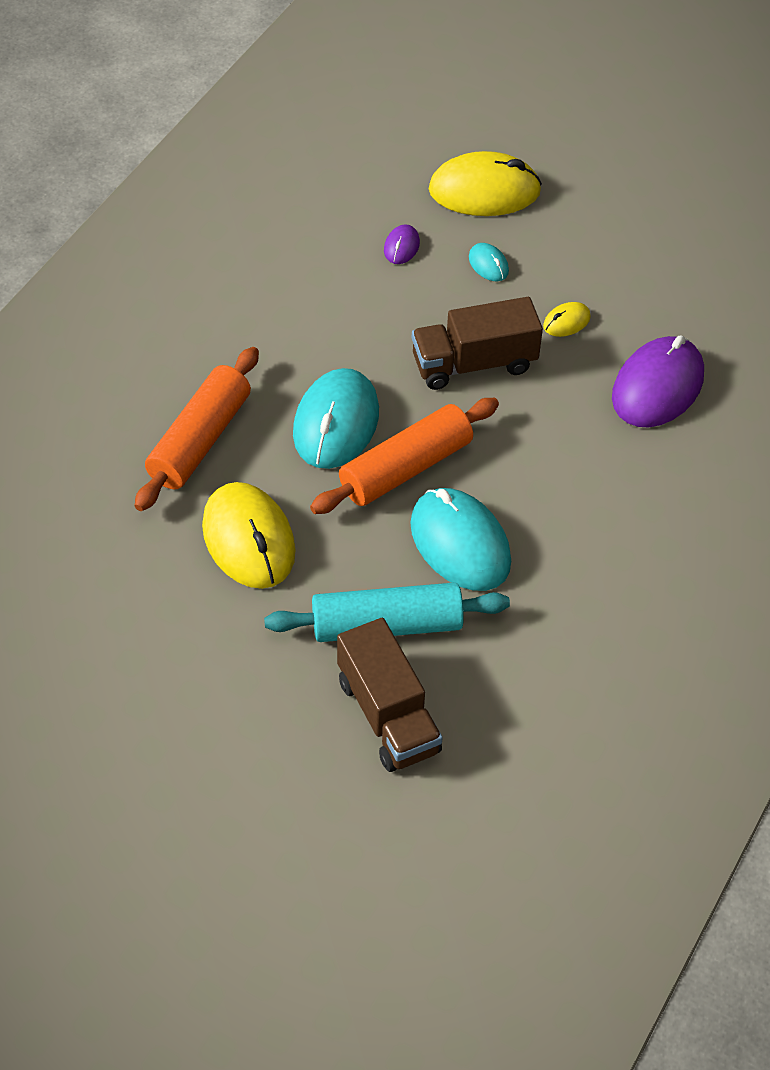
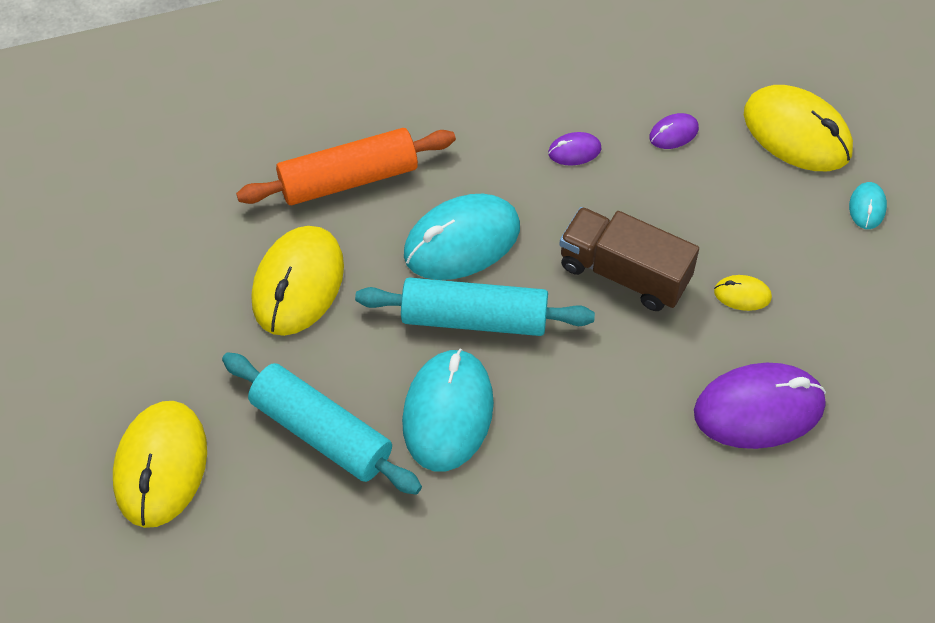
camera: 45 degrees right, 5 degrees up
orange rolling pin [310,398,499,514] -> turquoise rolling pin [355,277,595,336]
brown truck [337,618,443,772] -> none
turquoise mouse [469,243,509,281] -> turquoise mouse moved to [849,182,887,229]
none -> yellow mouse [113,401,207,528]
none -> purple mouse [548,132,601,166]

